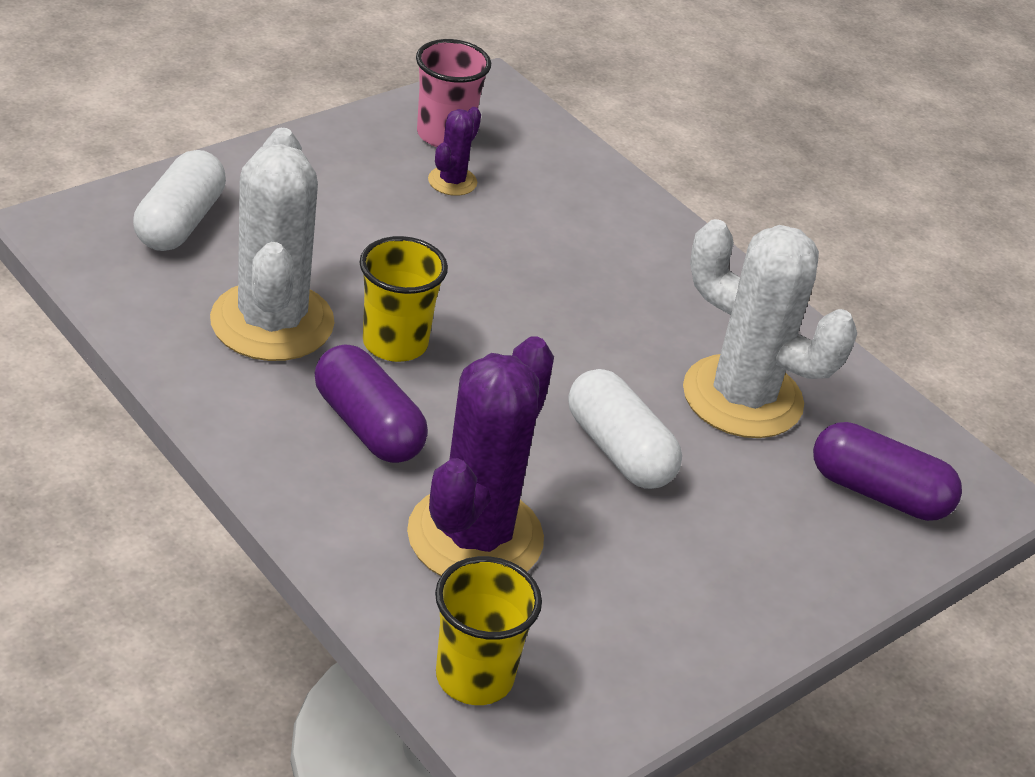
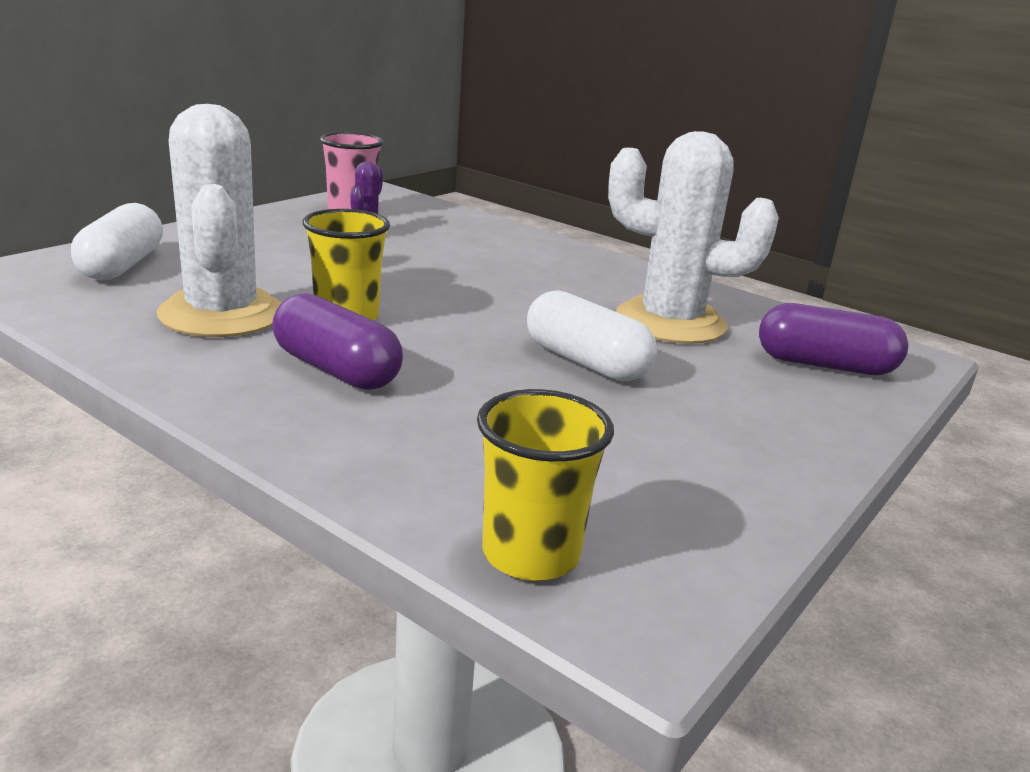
camera: 10 degrees left, 15 degrees down
purple cactus [407,336,554,576] -> none

